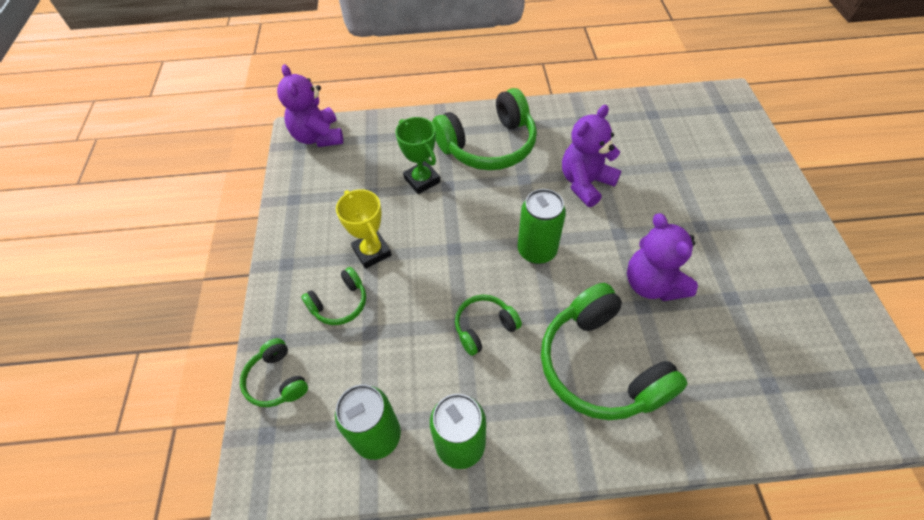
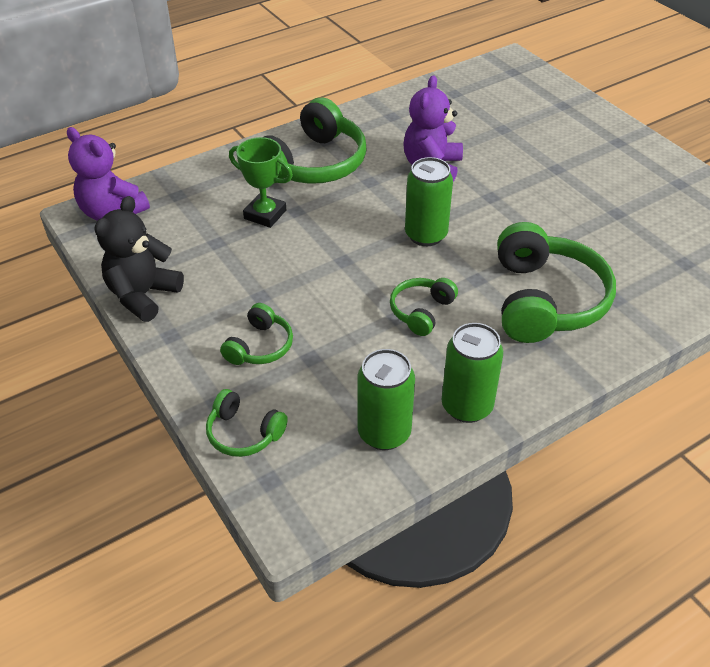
camera: 30 degrees left, 10 degrees down
yellow trophy [336,189,392,269] -> none
green headphones [541,283,688,420] -> green headphones turned 120 degrees counterclockwise [497,222,616,343]
purple teddy bear [627,213,698,301] -> none
none -> black teddy bear [95,196,184,322]

